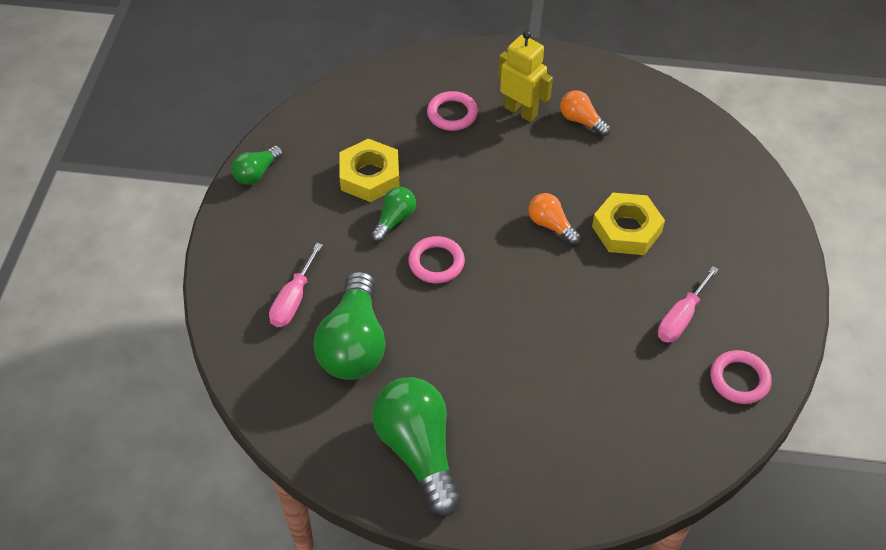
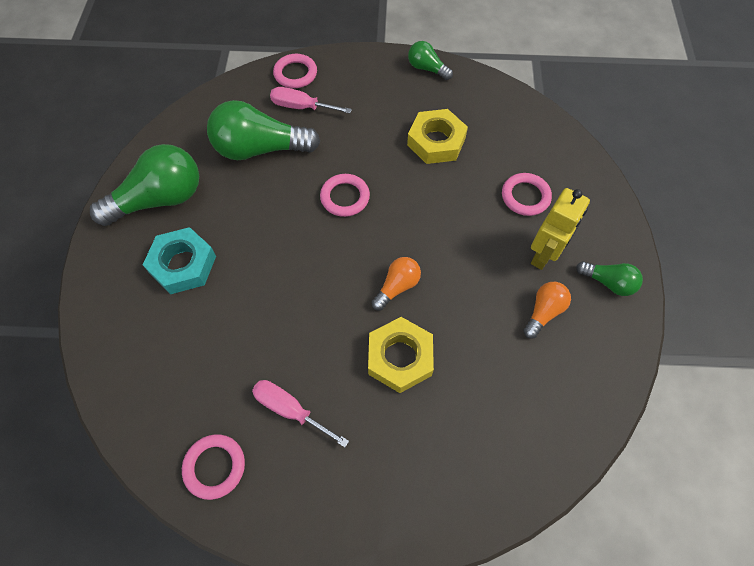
camera: 85 degrees right, 10 degrees up
green light bulb [371,187,416,242] -> green light bulb moved to [576,261,643,296]
none -> turquoise nut [143,227,216,294]
none -> pink ring [273,54,317,88]

